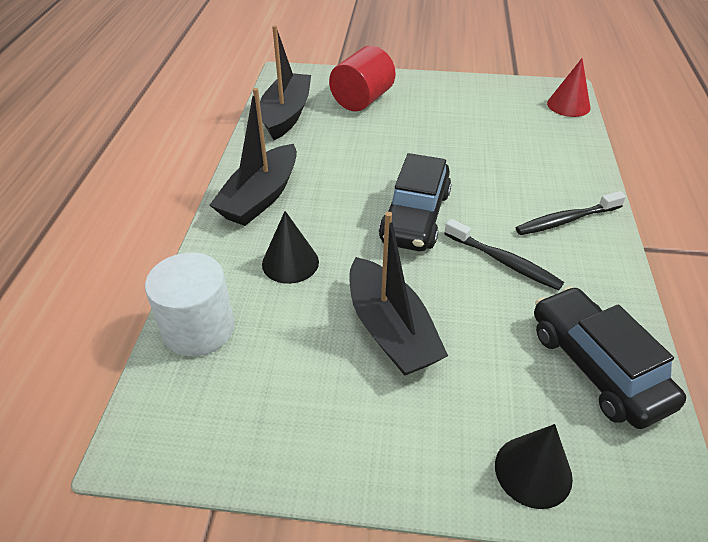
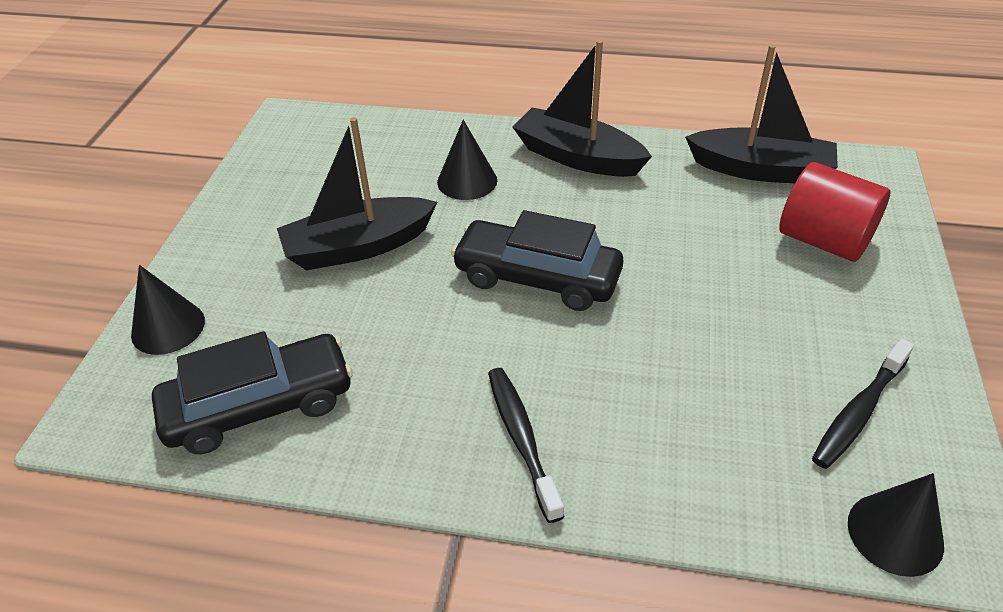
camera: 95 degrees right, 0 degrees up
white cylinder [145,253,234,357] -> none
black toothbrush [444,219,564,290] -> black toothbrush moved to [812,338,914,469]
red cone [547,58,590,117] -> black cone [848,473,944,577]

